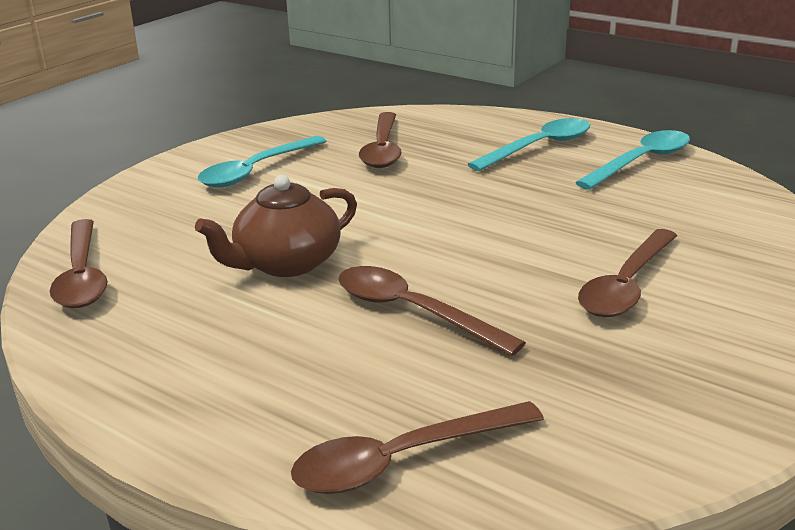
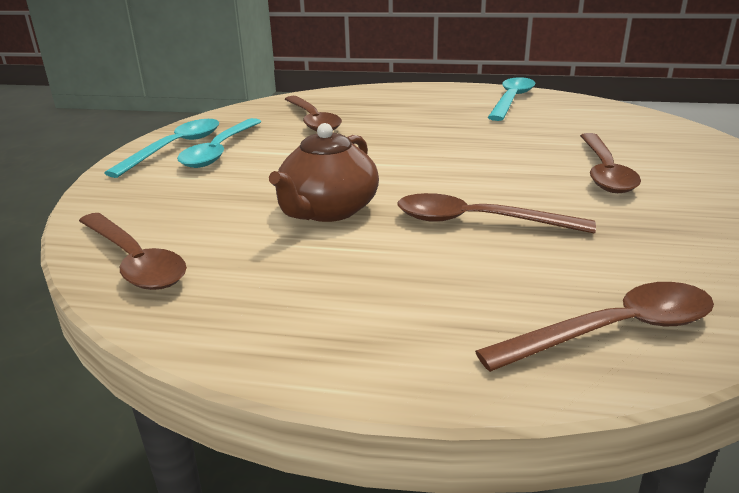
camera: 25 degrees left, 0 degrees up
brown spoon [291,401,544,494] -> brown spoon turned 150 degrees counterclockwise [475,282,714,372]
turquoise spoon [467,118,590,171] -> turquoise spoon moved to [104,119,219,178]

